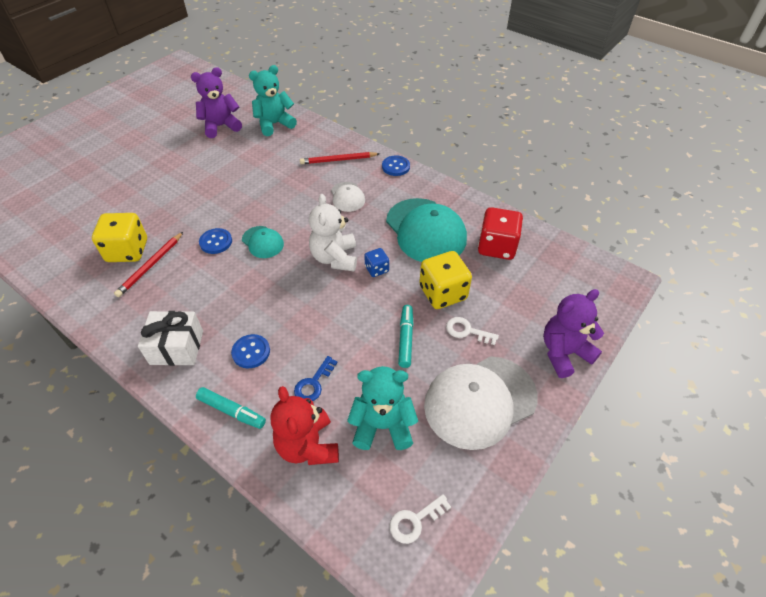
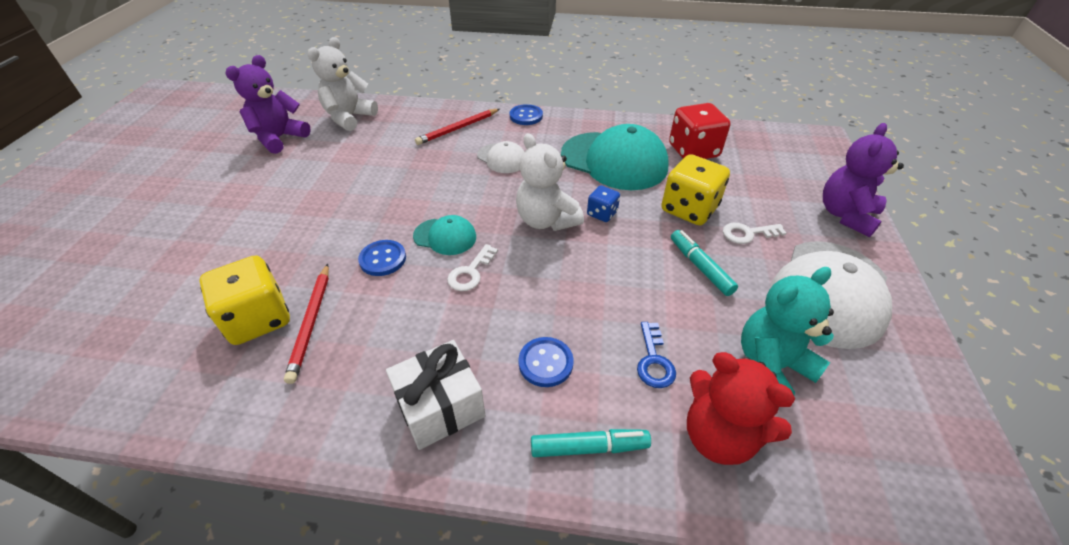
camera: 30 degrees left, 5 degrees down
turquoise teddy bear [249,65,297,136] -> white teddy bear [308,37,378,131]
white key [390,494,451,544] -> white key moved to [447,244,498,291]

